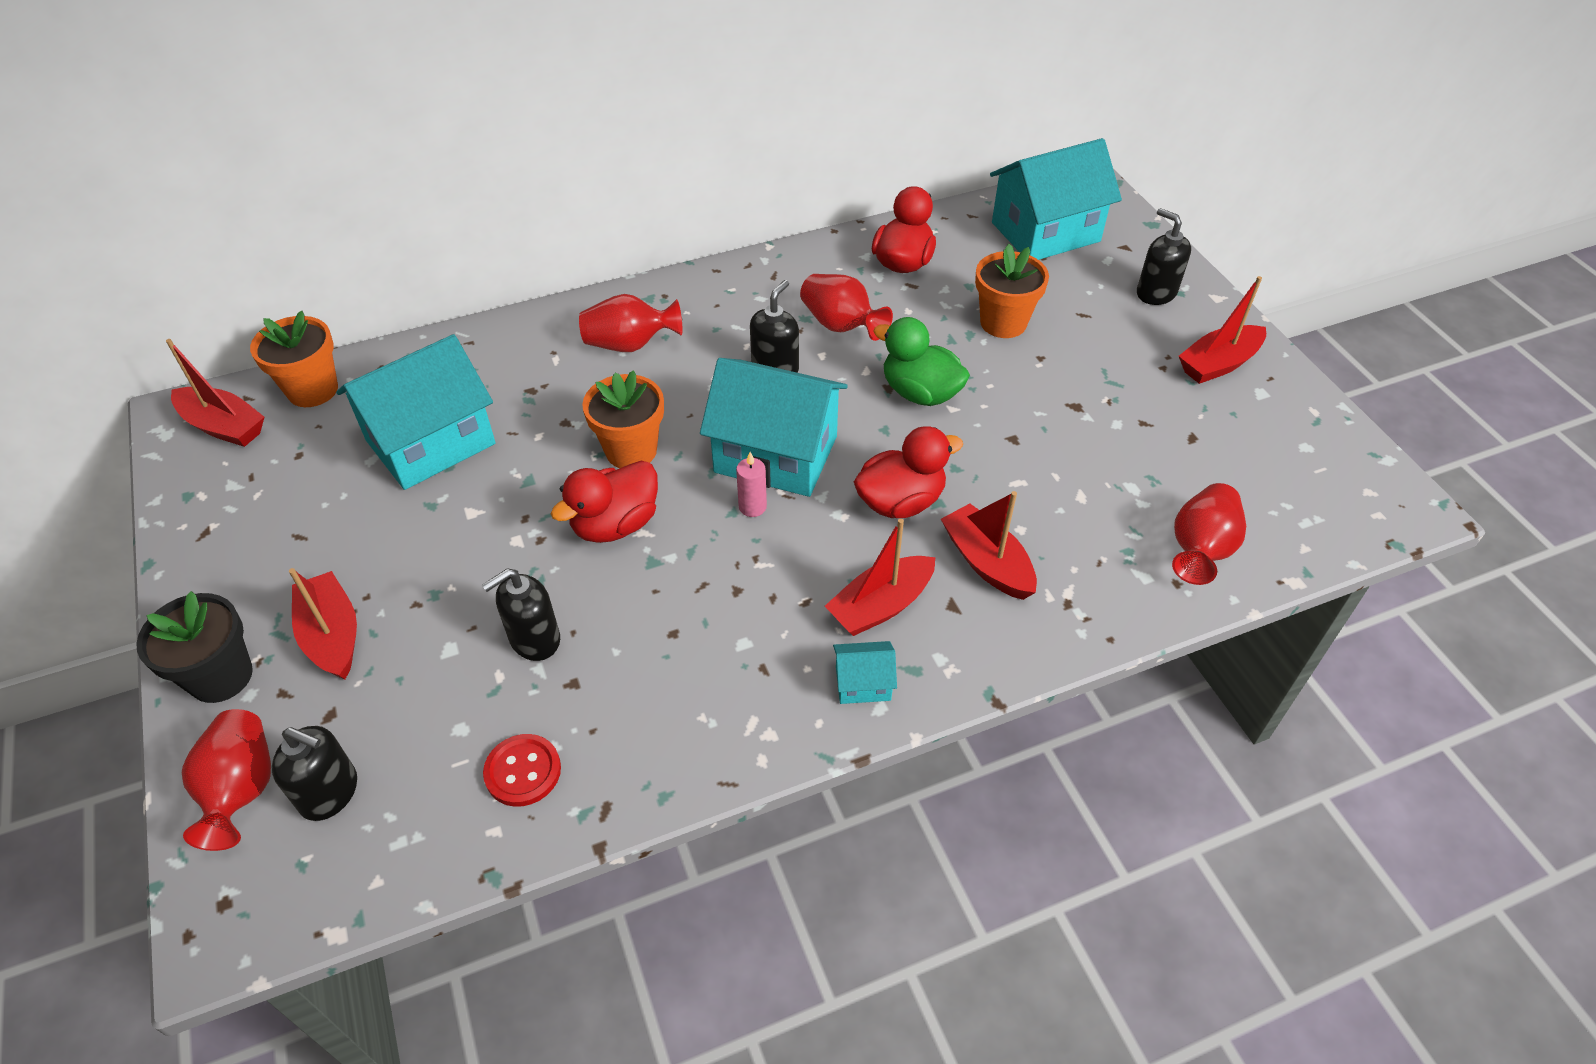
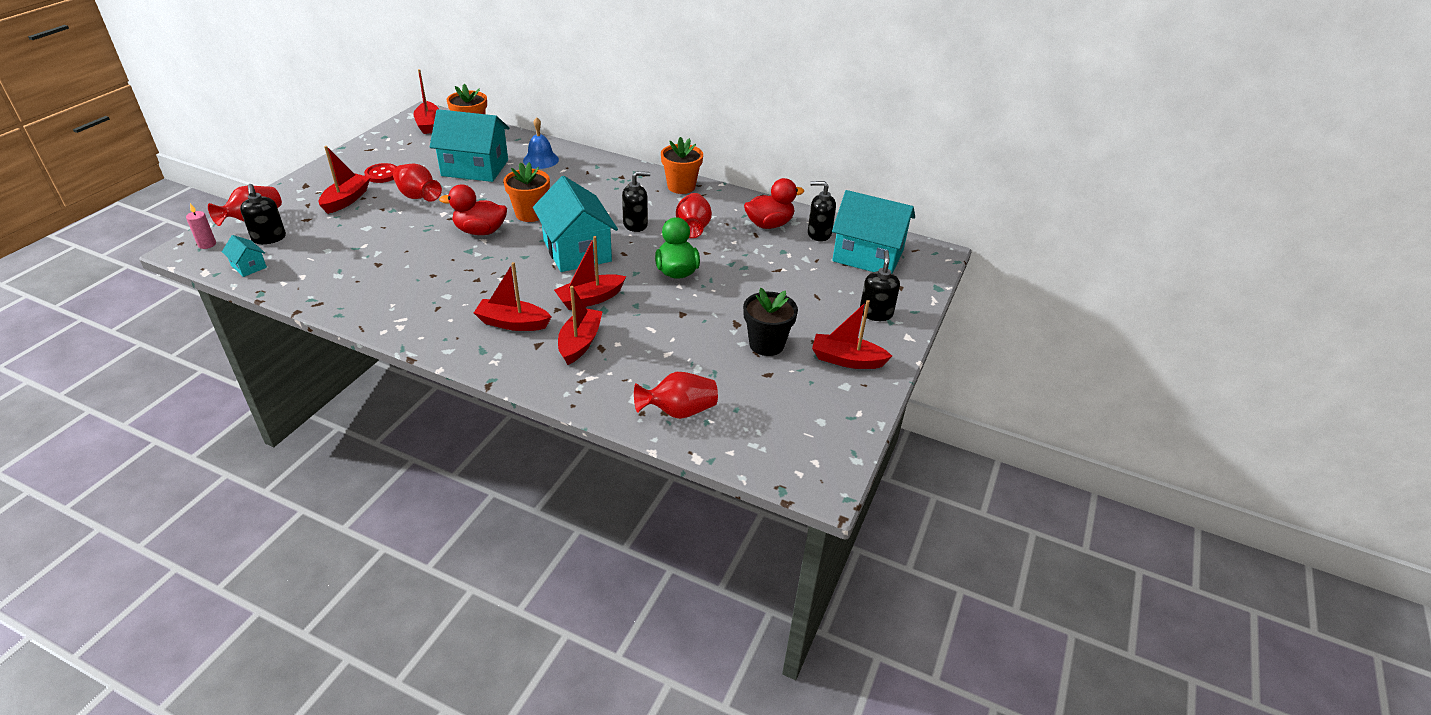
camera: 45 degrees right, 10 degrees down
black flower pot [136,591,253,703] -> black flower pot moved to [743,288,798,356]
black soap dispenser [482,568,560,661] -> black soap dispenser moved to [808,181,836,241]
red button [483,734,561,807] -> red button moved to [364,163,397,183]
red vase [579,294,683,352] -> red vase moved to [393,164,442,202]
pink candle [736,452,767,517] -> pink candle moved to [186,203,216,249]
turquoise house [833,641,897,704] -> turquoise house moved to [222,235,267,277]
red duck [854,426,963,518] -> red boat [554,236,626,310]
orange flower pot [975,244,1049,338] -> orange flower pot moved to [661,137,703,194]
none -> blue bell [523,117,559,169]

